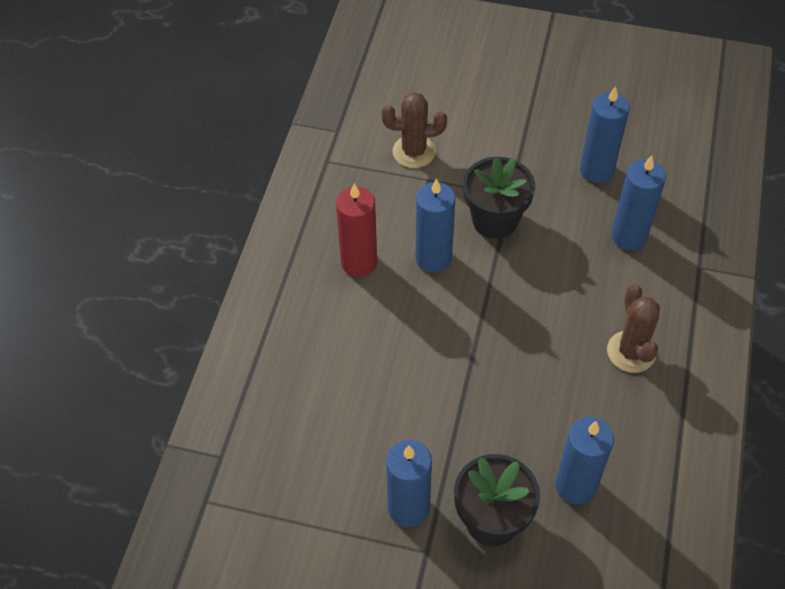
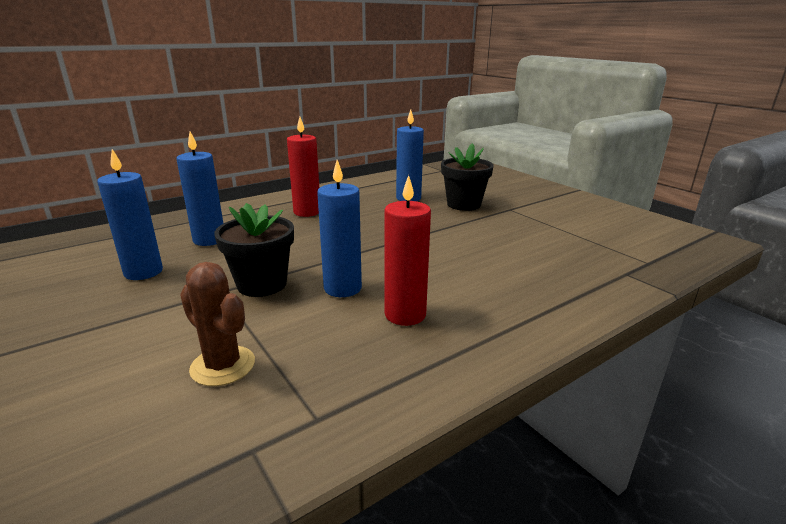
camera: 140 degrees left, 30 degrees down
blue candle [386,440,432,527] -> none
brown cactus [607,284,660,373] -> red candle [287,117,319,217]

